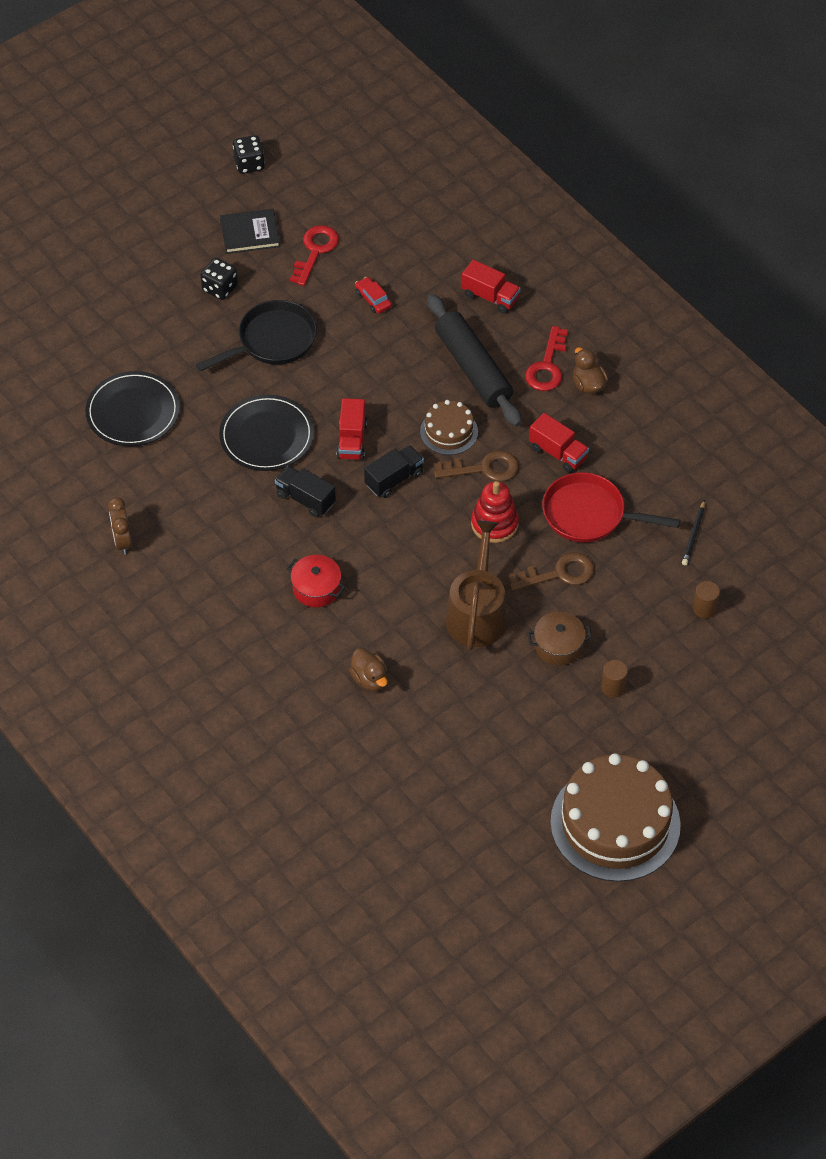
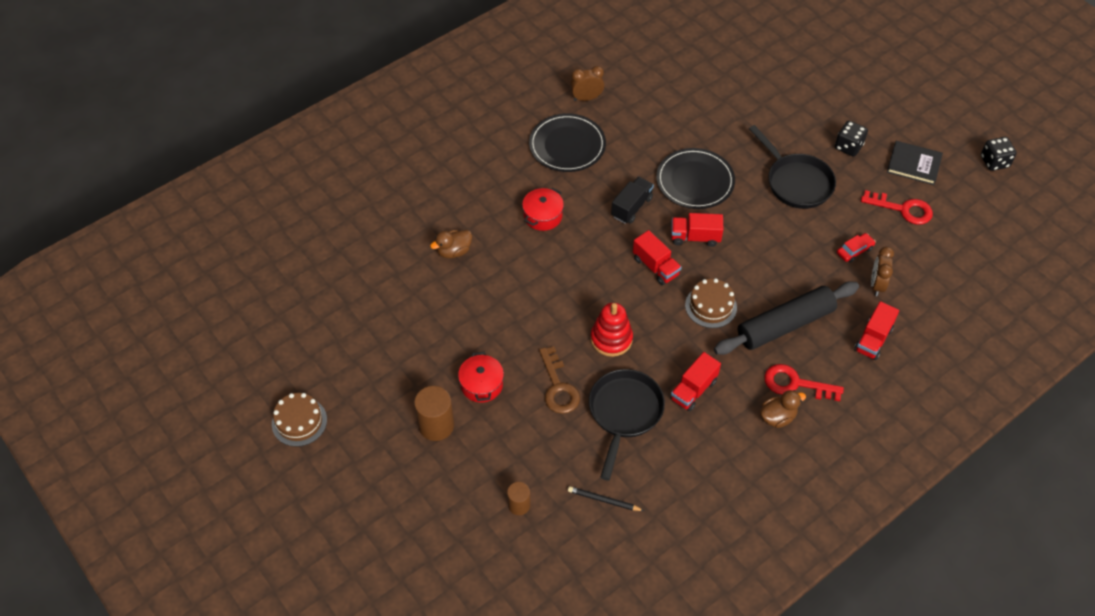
camera: 90 degrees right, 0 degrees up
black plate [85,371,180,446] -> black plate moved to [529,113,606,172]
black book [220,209,280,254] -> black book turned 60 degrees counterclockwise [887,141,943,185]
black truck [364,445,424,498] -> red truck [633,230,682,285]
brown key [434,450,519,482] -> none
brown watering can [446,521,507,650] -> none
brown pot [527,612,592,665] -> red pot [458,352,504,403]
red pan [542,472,680,542] -> black pan [589,369,665,480]
brown cake [550,754,681,882] -> brown cake [272,393,327,447], size x0.49
brown cylinder [601,660,628,698] -> brown cylinder [414,386,454,441], size x1.66
none -> brown clock [871,246,894,296]

